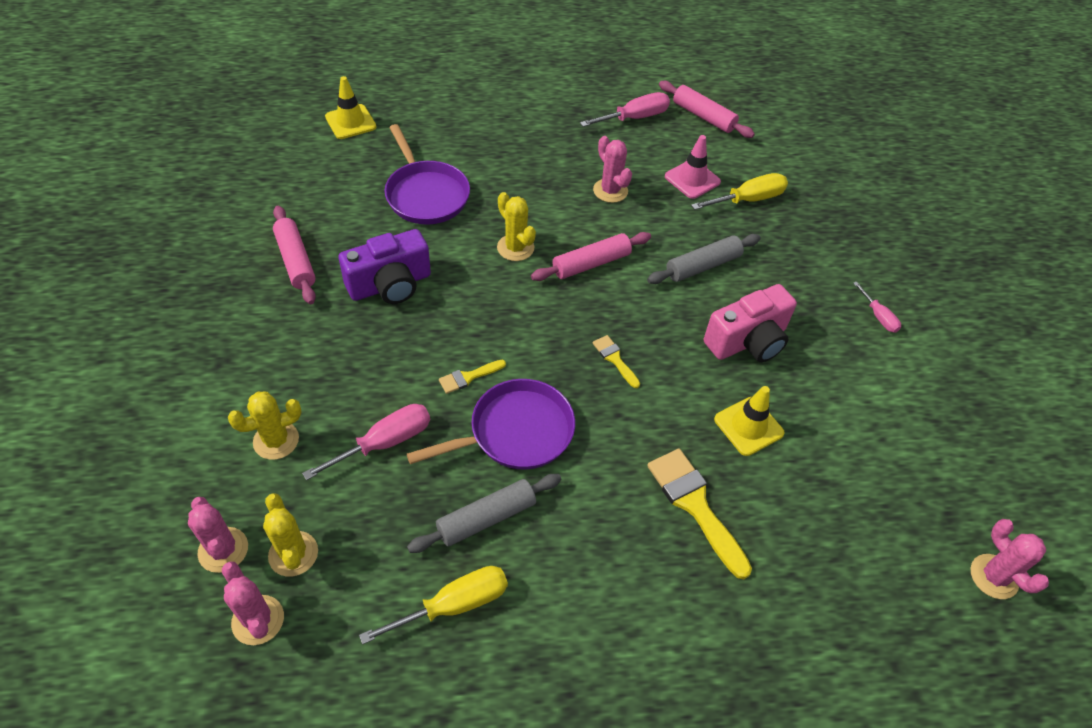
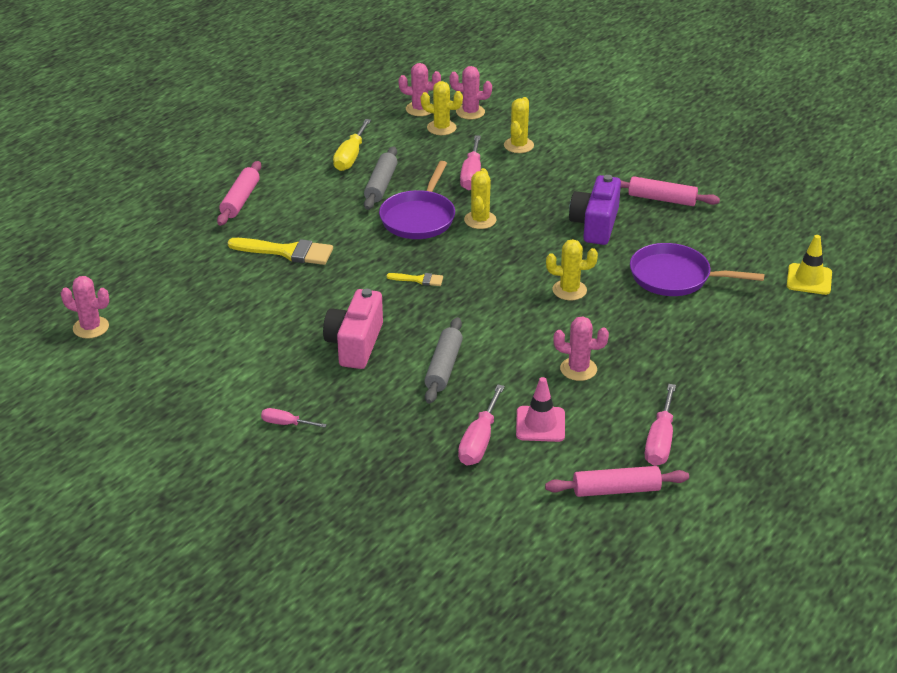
camera: 135 degrees right, 15 degrees down
yellow brush [439,360,506,394] -> yellow cactus [464,168,496,229]
pink rolling pin [531,232,651,281] -> pink rolling pin moved to [217,161,261,226]
yellow screwdriver [691,173,788,210] -> pink screwdriver [458,384,505,466]
yellow traffic cone [714,386,784,456] -> none

